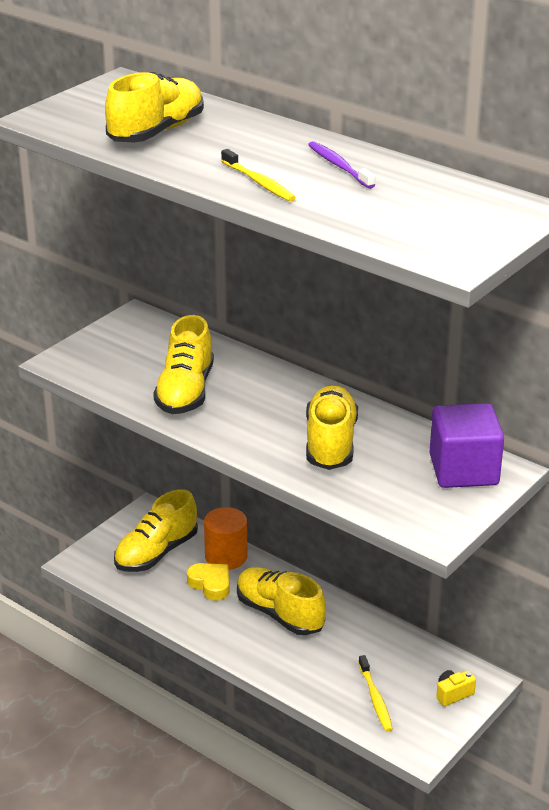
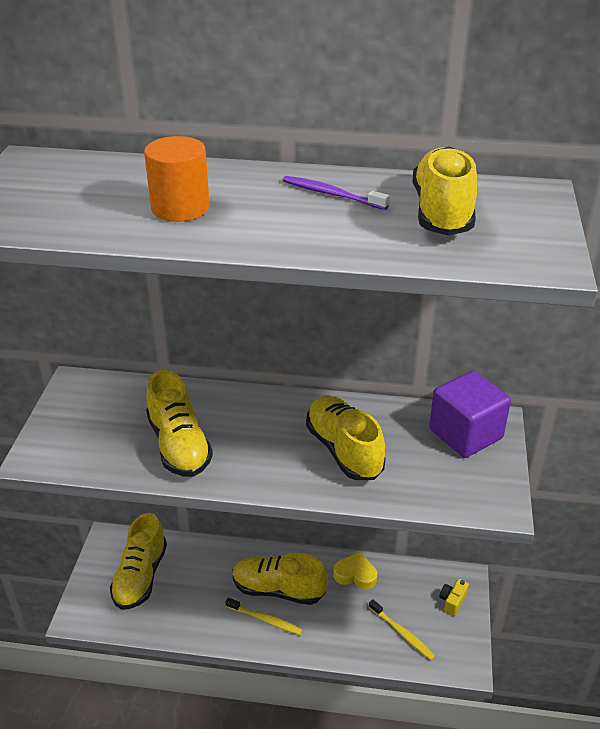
camera: 30 degrees left, 5 degrees up
yellow shoe [105,72,204,142] -> yellow shoe moved to [413,147,477,236]
yellow heart [187,563,230,601] -> yellow heart moved to [333,552,377,589]
orange cylinder [204,507,247,570] -> orange cylinder moved to [144,136,210,222]
yellow toothbrush [221,149,296,202] -> yellow toothbrush moved to [225,598,303,635]

